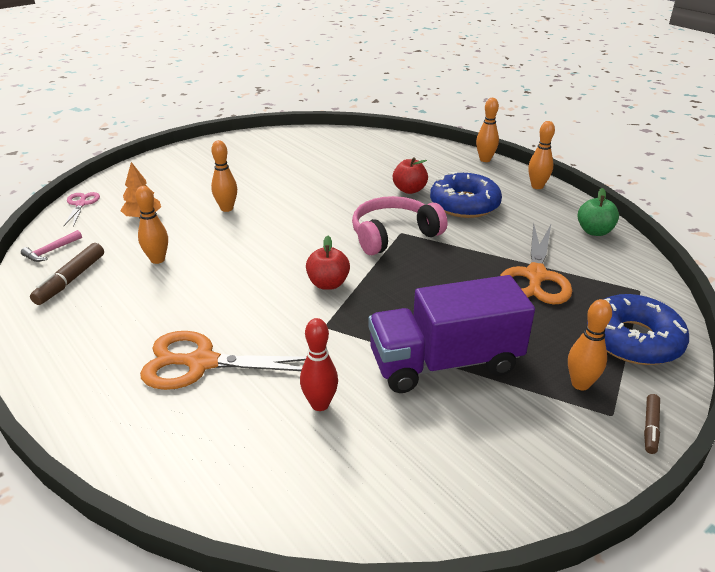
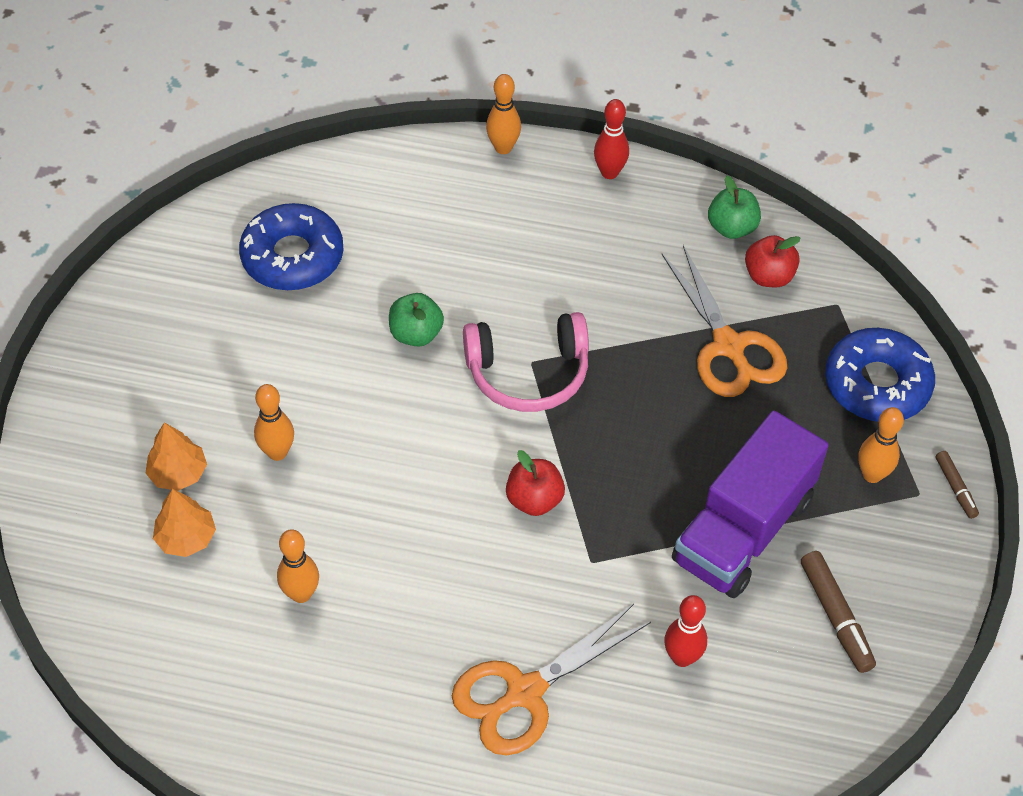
camera: 40 degrees left, 20 degrees up
pink hammer [21,230,82,262] -> none
brown marker [30,243,104,305] -> brown marker moved to [801,551,876,673]
pink scissors [64,192,100,227] -> none
pink headphones [352,196,447,255] -> pink headphones turned 120 degrees counterclockwise [463,312,589,412]
red apple [393,157,428,194] -> red apple moved to [745,235,800,287]
blue donut [430,172,502,218] -> blue donut moved to [239,203,344,290]
orange bowling pin [528,121,555,189] -> red bowling pin [594,99,629,179]
none -> orange tree [145,422,207,491]
none -> green apple [389,293,444,347]

